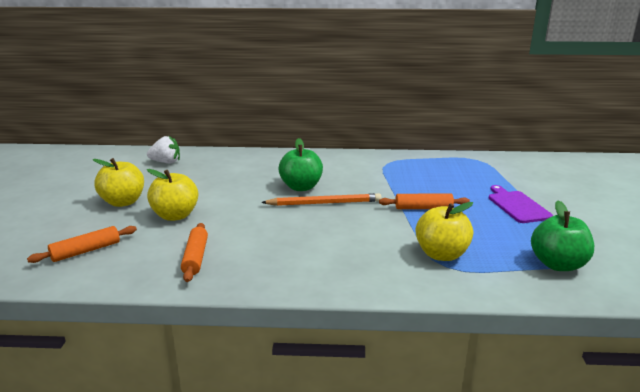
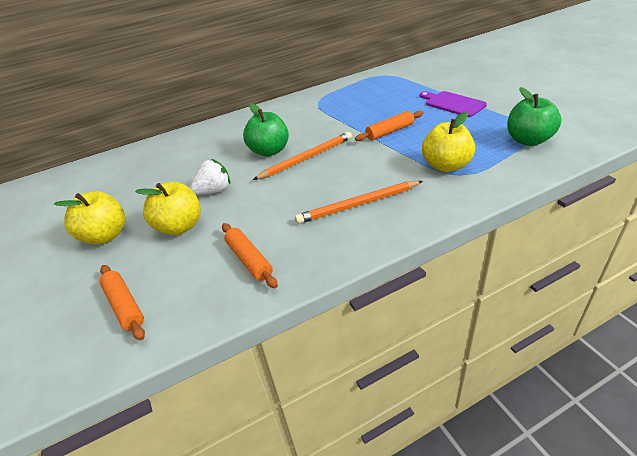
camera: 25 degrees left, 15 degrees up
orange rolling pin [27,226,137,263] -> orange rolling pin turned 60 degrees counterclockwise [100,265,145,341]
white strawberry [147,136,180,163] -> white strawberry moved to [190,159,230,195]
none -> orange pencil [295,181,423,224]

